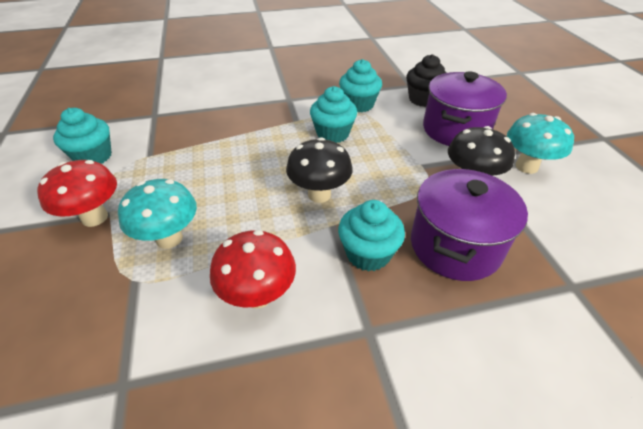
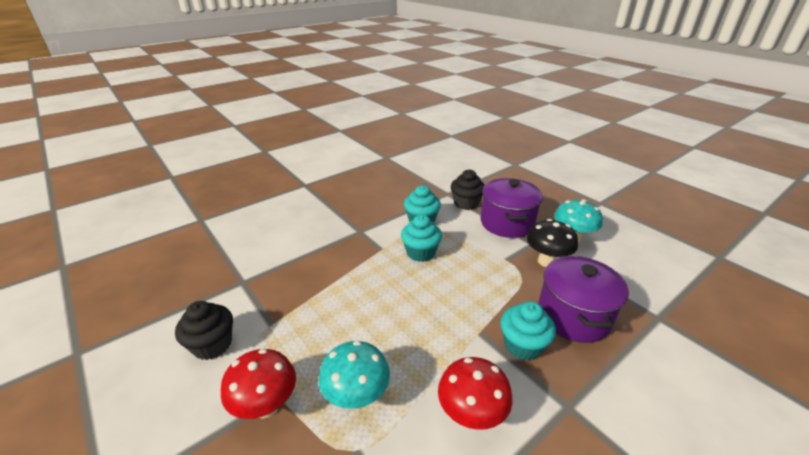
camera: 25 degrees left, 10 degrees down
turquoise cupcake [53,108,112,164] -> black cupcake [175,301,233,360]
black mushroom [286,137,353,203] -> none

